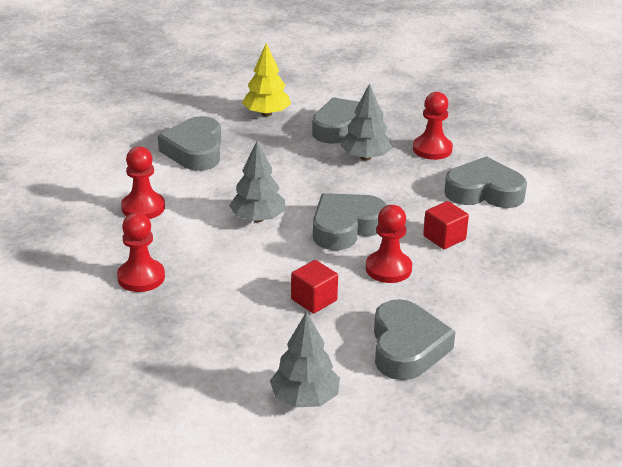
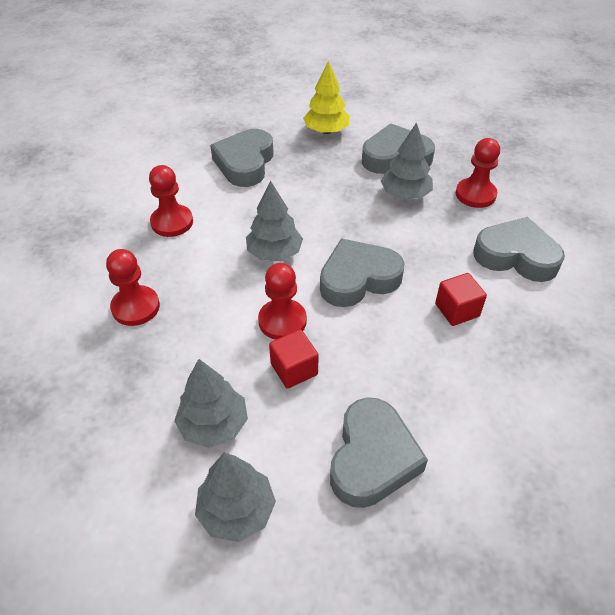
camera: 15 degrees right, 15 degrees up
red pawn [366,205,412,283] -> red pawn moved to [258,263,307,340]
none -> grey tree [174,359,248,448]

